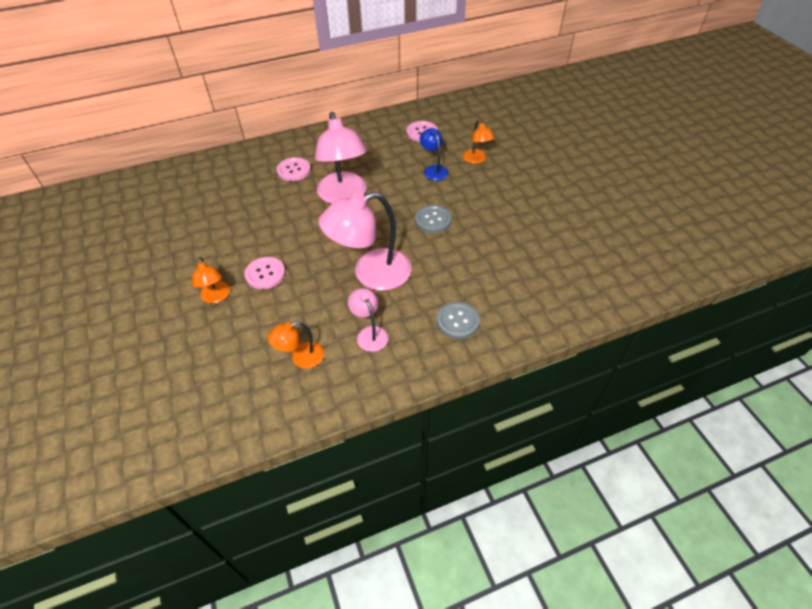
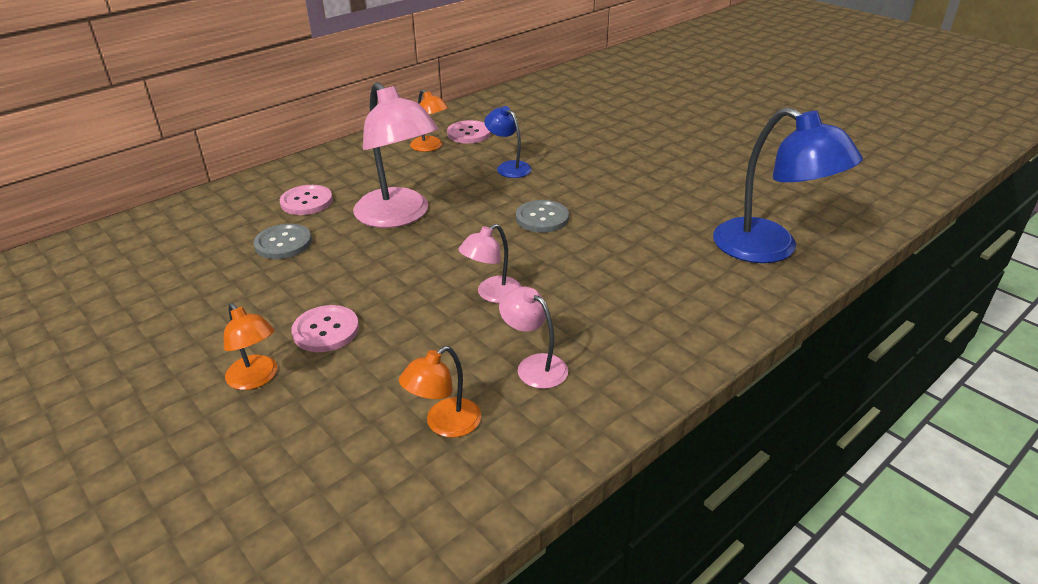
camera: 20 degrees left, 15 degrees down
pink lamp [319,192,412,291] -> pink lamp [458,224,522,303], size x0.51
grey button [437,302,480,339] -> grey button moved to [253,224,312,259]
orange lamp [463,120,495,164] -> orange lamp moved to [410,90,448,152]
none -> blue lamp [713,107,863,263]

